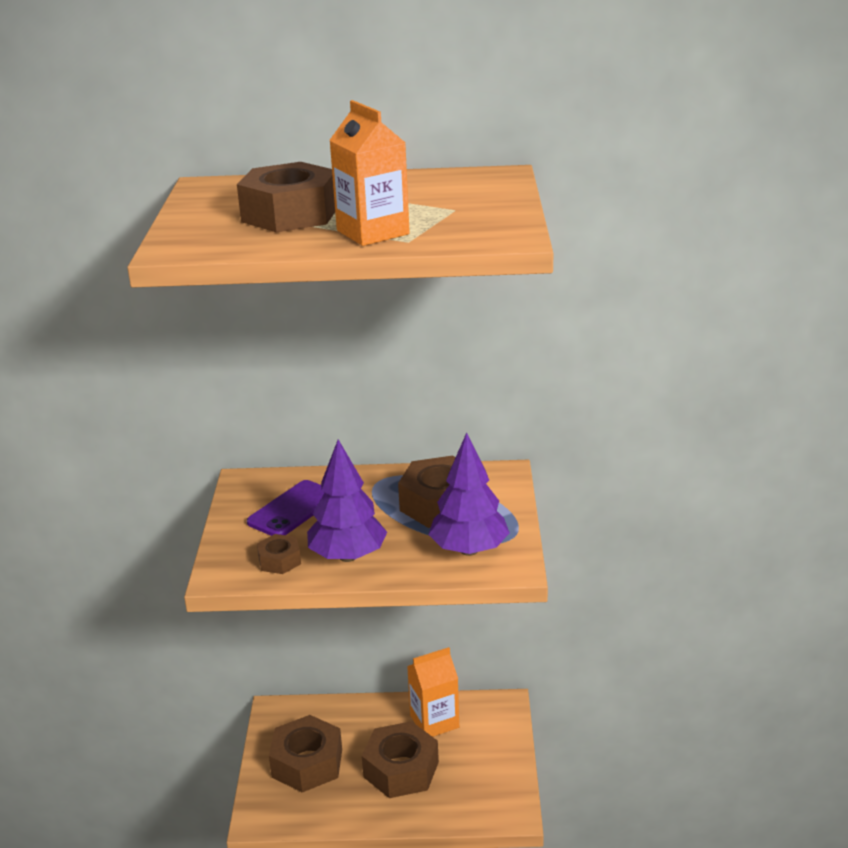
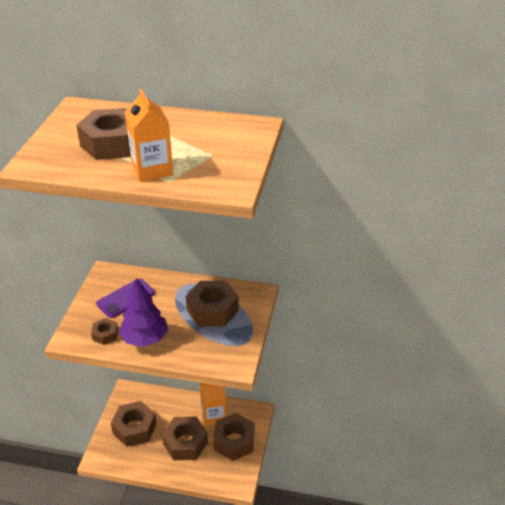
camera: 10 degrees right, 10 degrees up
purple tree [428,433,510,556] -> none
none -> brown nut [214,413,255,461]

